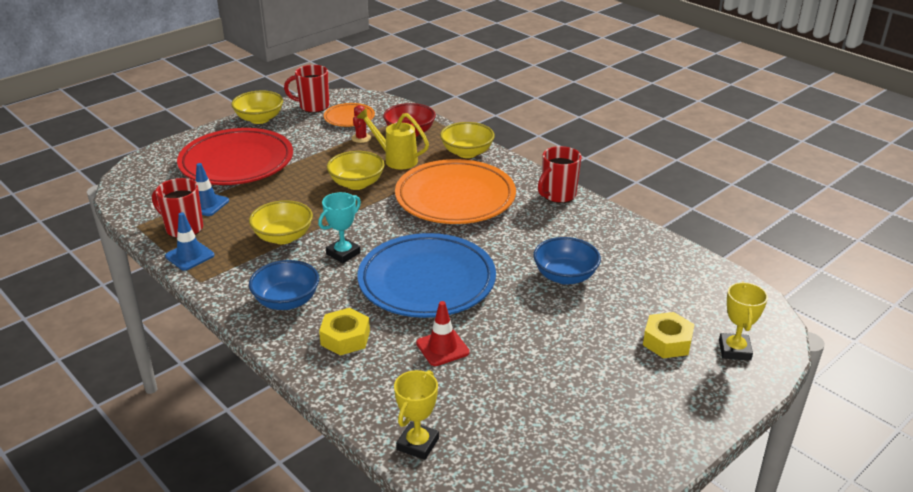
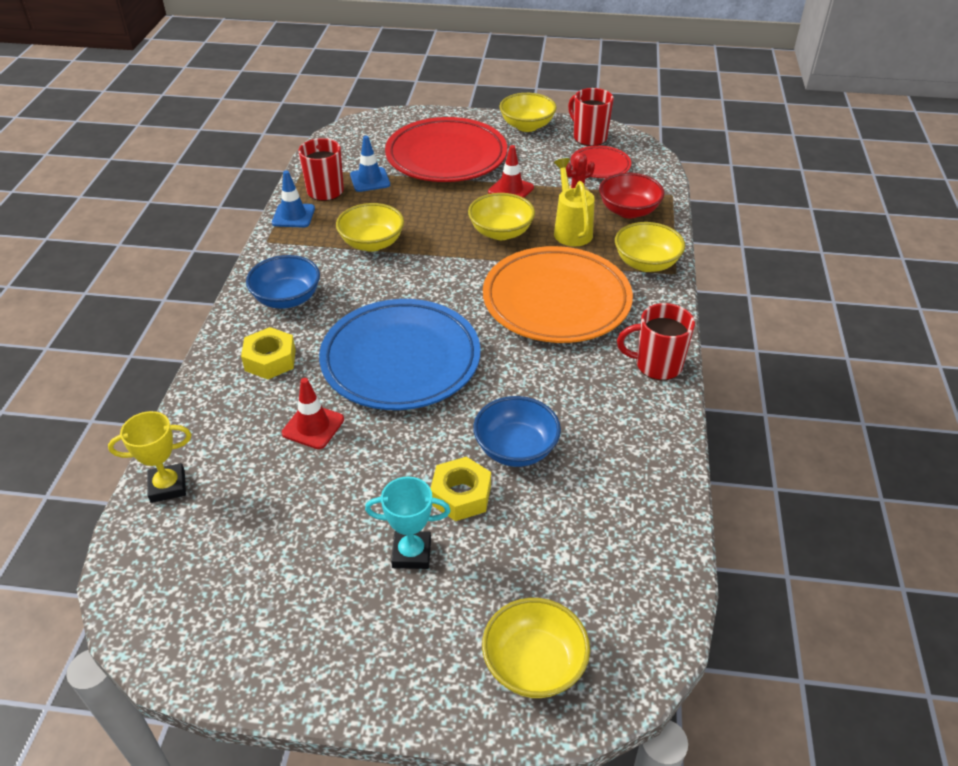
camera: 50 degrees right, 10 degrees up
turquoise trophy [318,192,361,263] -> turquoise trophy moved to [365,477,451,569]
orange plate [324,103,375,127] -> red plate [571,145,631,178]
yellow nut [643,312,695,358] -> yellow nut moved to [431,457,491,521]
yellow trophy [719,282,768,361] -> yellow bowl [482,598,590,698]
none -> red traffic cone [488,145,534,198]

